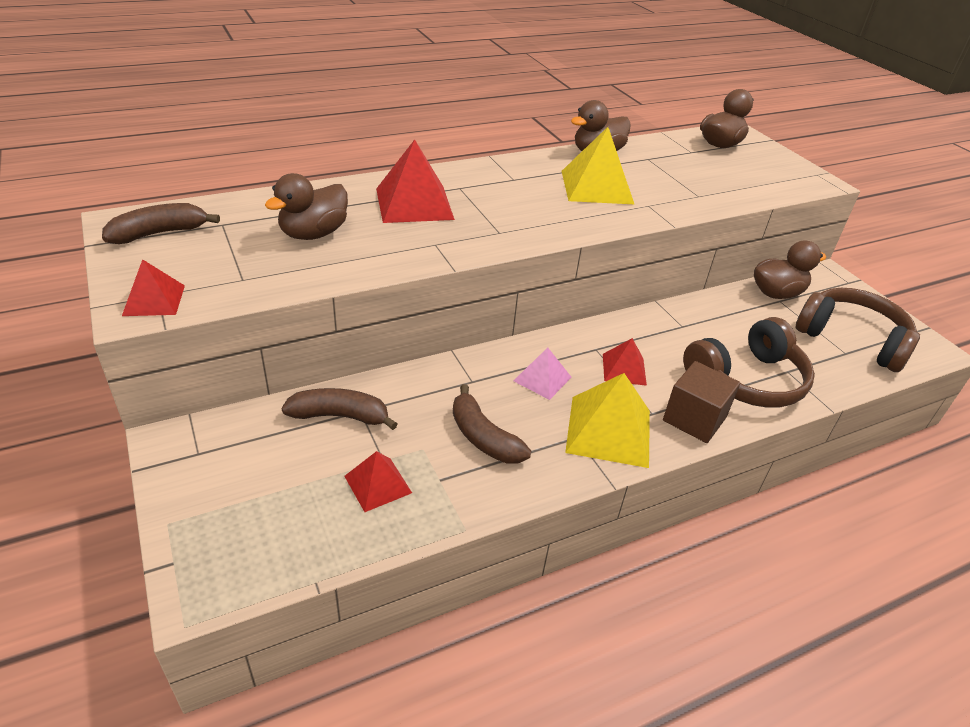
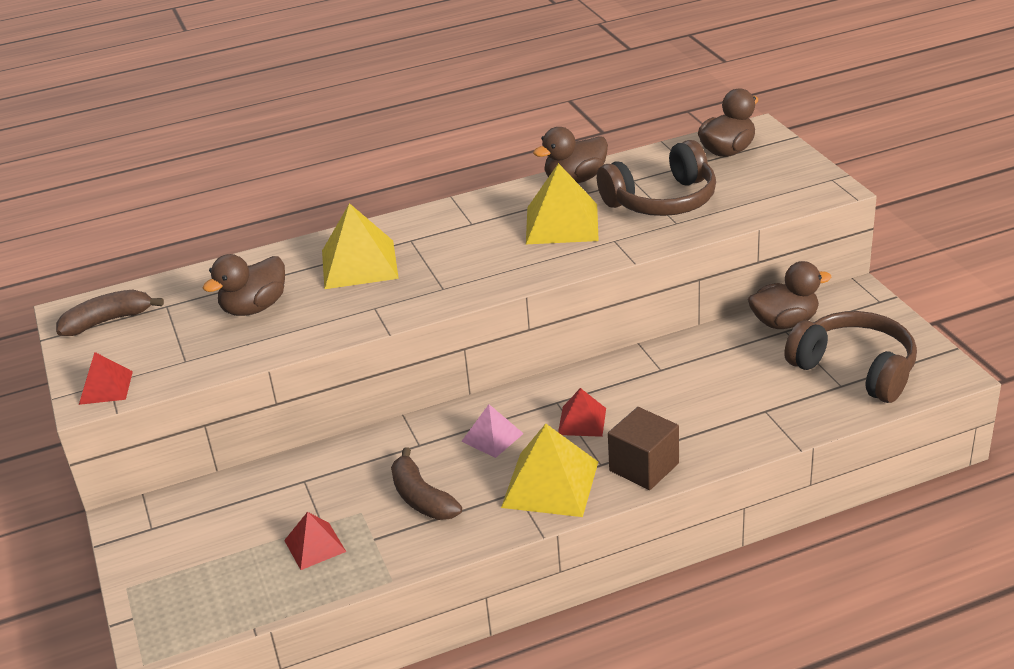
camera: 10 degrees right, 5 degrees down
brown banana [281,388,398,430] -> none
red pyramid [376,140,455,223] -> yellow pyramid [322,203,399,289]
brown headphones [683,317,815,408] -> brown headphones moved to [597,140,716,216]

